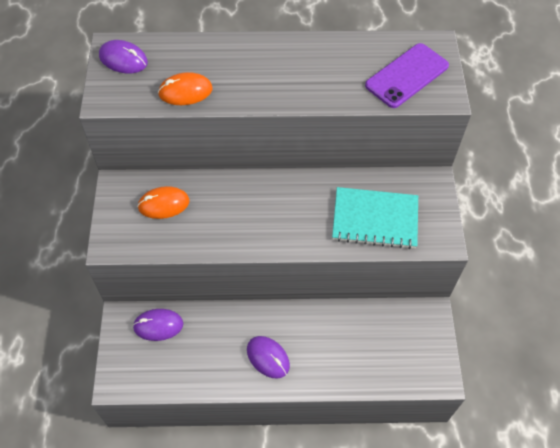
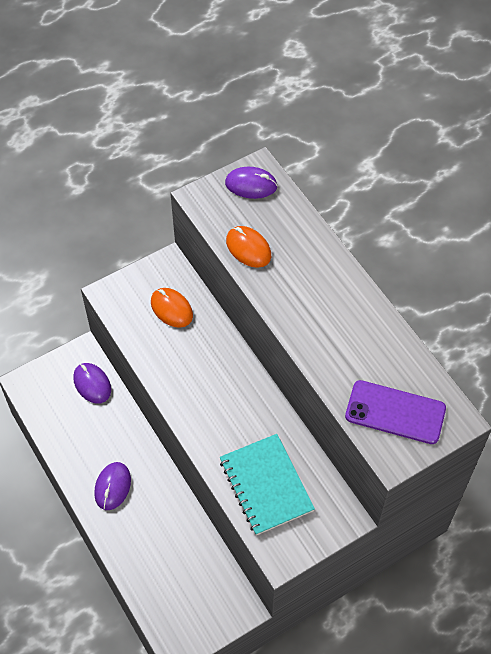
camera: 60 degrees right, 0 degrees up
purple mouse [99,40,148,73] -> purple mouse turned 75 degrees counterclockwise [225,167,278,199]

